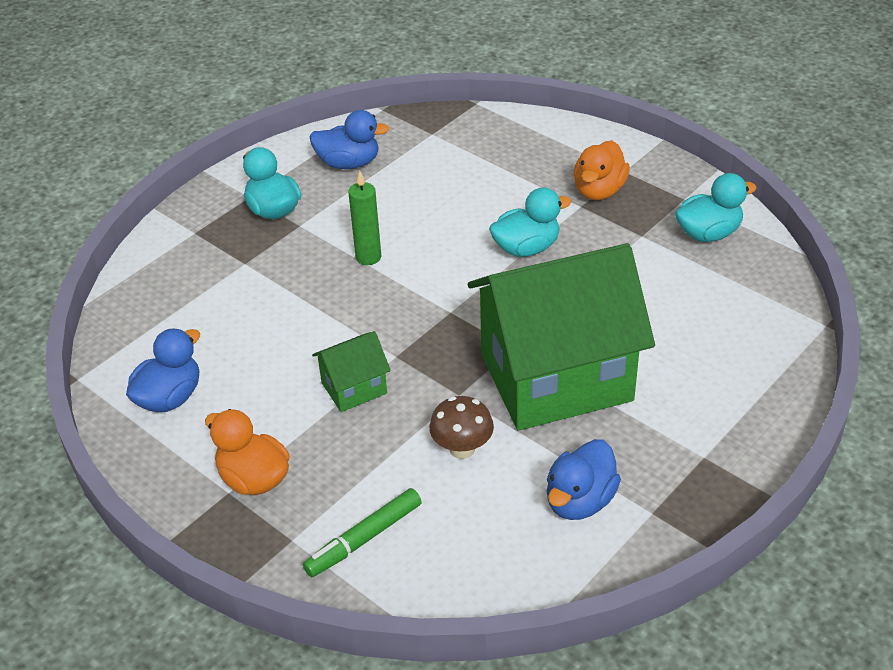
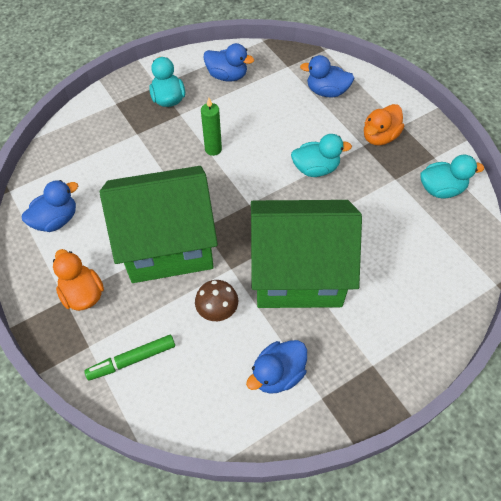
camera: 15 degrees right, 15 degrees up
green house [312,331,391,412] -> green house [100,166,218,283], size x2.38
none -> blue duck [300,55,354,97]

